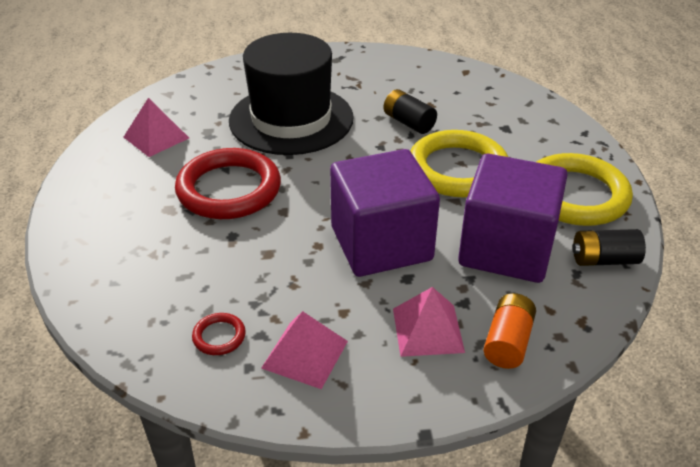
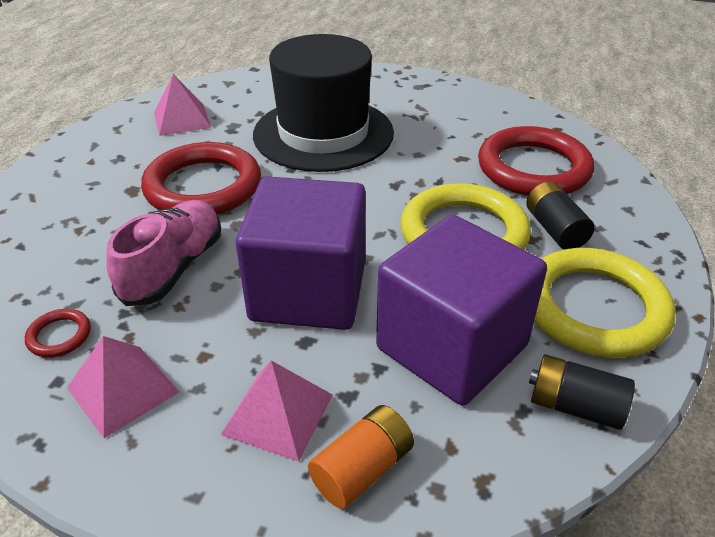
camera: 25 degrees right, 0 degrees up
black battery [384,89,437,134] -> black battery moved to [526,182,594,250]
none -> pink shoe [107,200,221,306]
none -> red ring [478,126,594,196]

